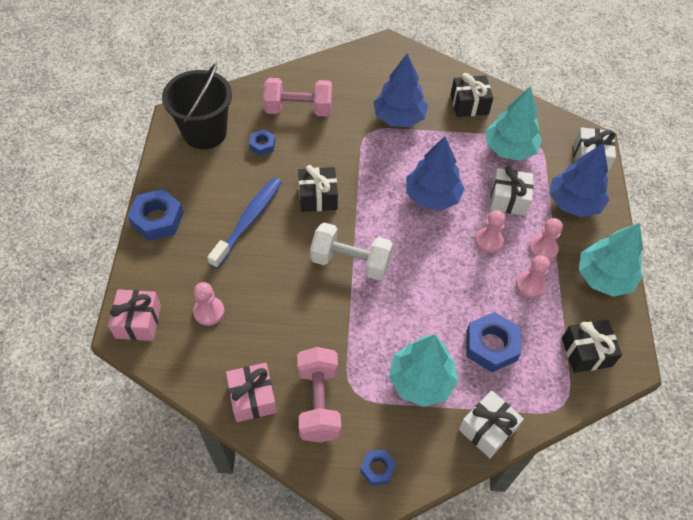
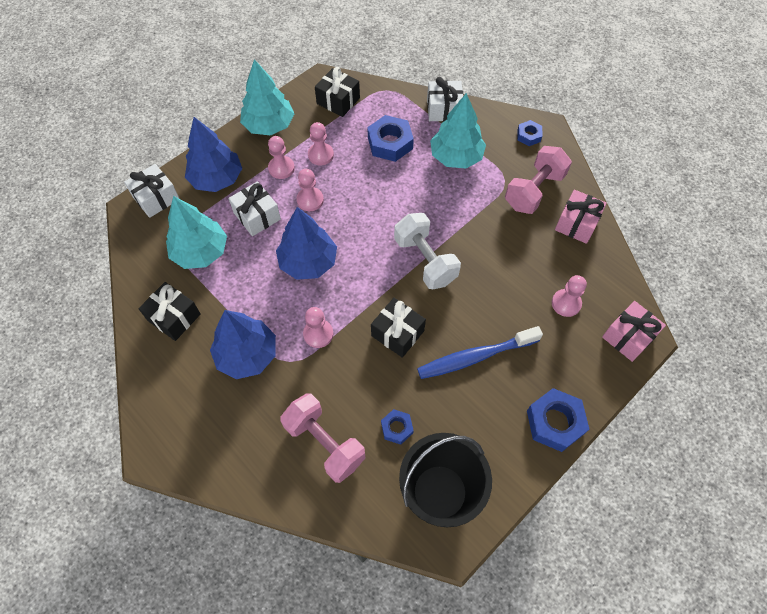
camera: 135 degrees left, 5 degrees up
none -> pink pawn [303,307,333,348]

